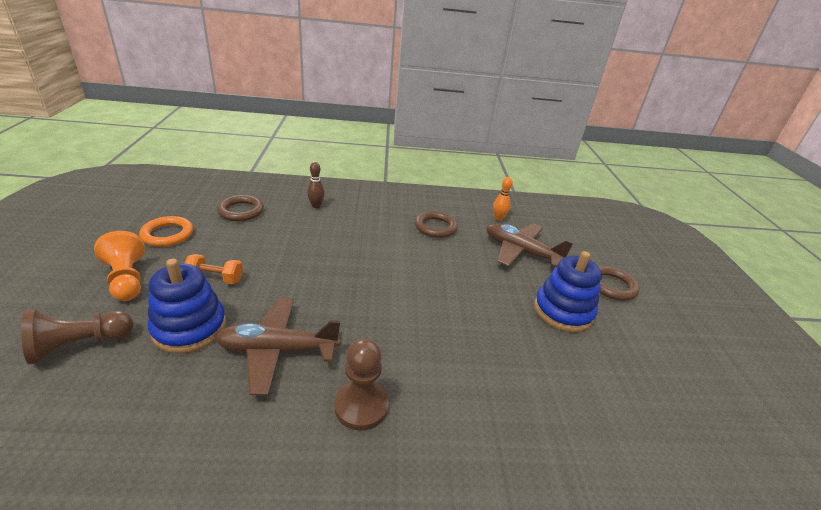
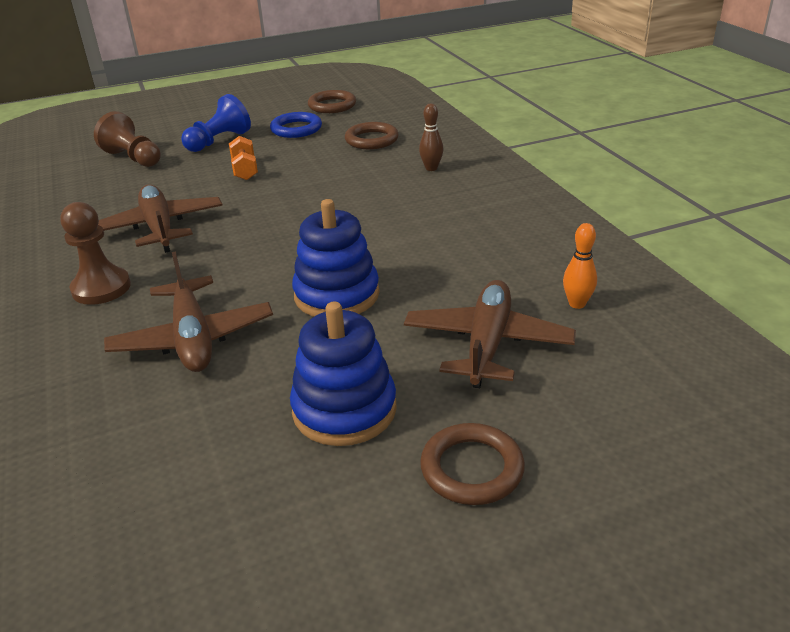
camera: 75 degrees right, 0 degrees up
orange pawn [94,231,145,301] -> blue pawn [181,94,251,152]
orange ring [139,216,193,247] -> blue ring [270,112,322,138]
blue stacking toy [148,259,226,354] -> blue stacking toy moved to [292,199,380,317]
brown ring [415,211,458,238] -> brown ring moved to [308,90,356,113]
none -> brown plane [104,251,273,372]

